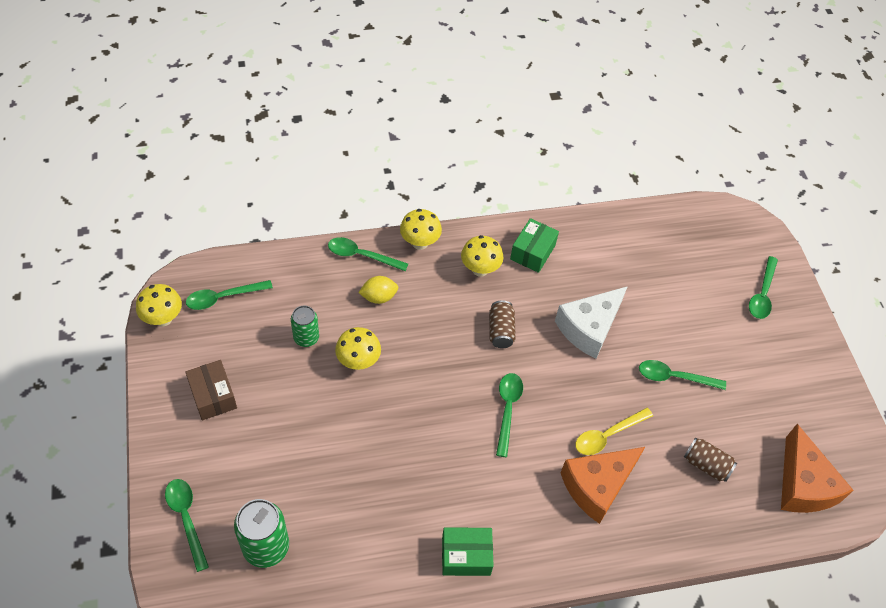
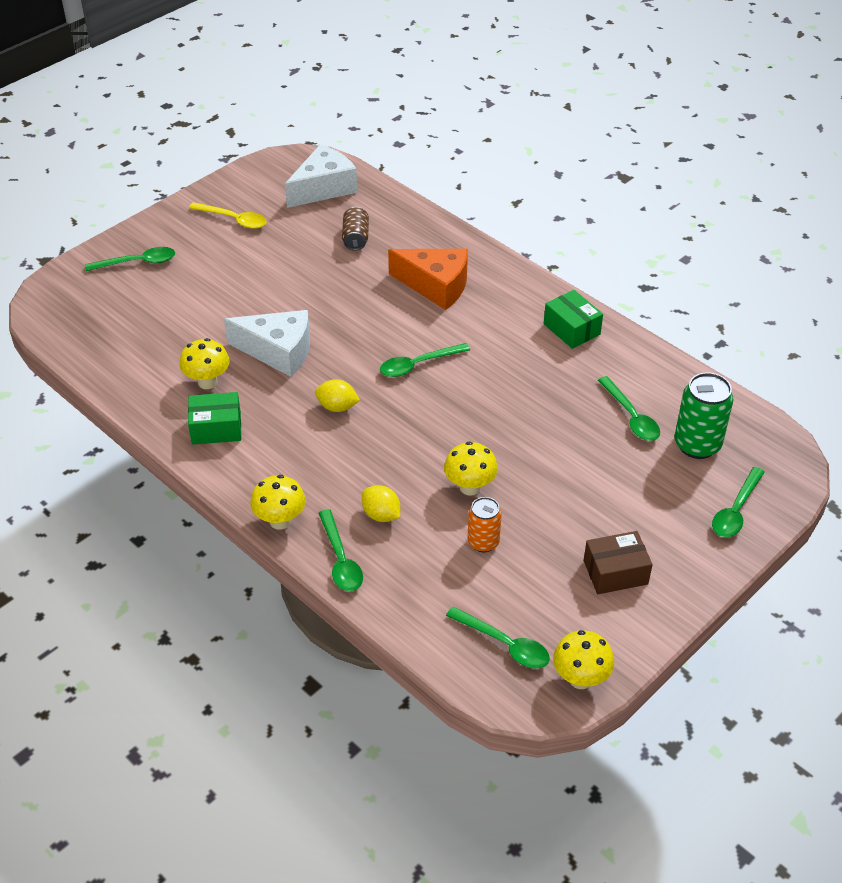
camera: 120 degrees left, 10 degrees down
brown box [185,360,237,420] -> brown box turned 45 degrees clockwise [584,531,653,594]
green can [291,306,319,347] -> orange can [468,497,502,553]
yellow mushroom [461,235,504,277] -> yellow mushroom moved to [179,338,230,389]
brown can [489,300,516,348] -> yellow lemon [315,379,360,412]
yellow spoon [575,408,653,455] -> yellow spoon moved to [189,202,267,229]
green spoon [639,360,726,390] -> green spoon moved to [598,376,660,441]
orange cheese [781,424,854,513] -> white cheese [285,144,357,208]

